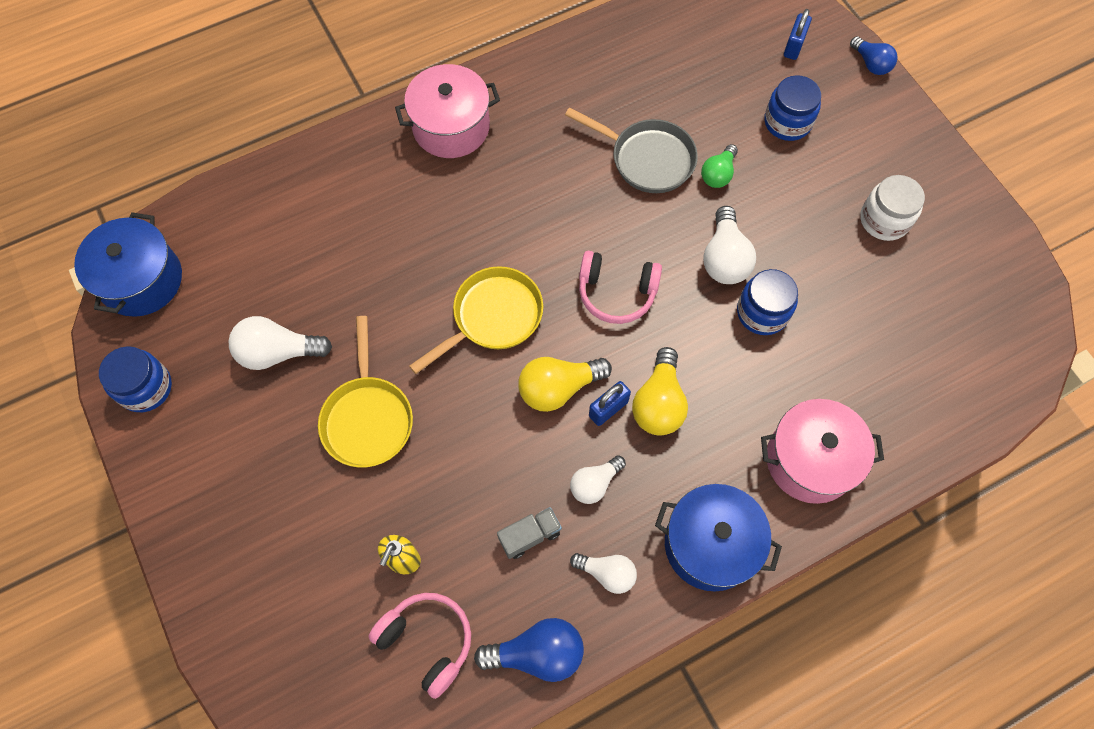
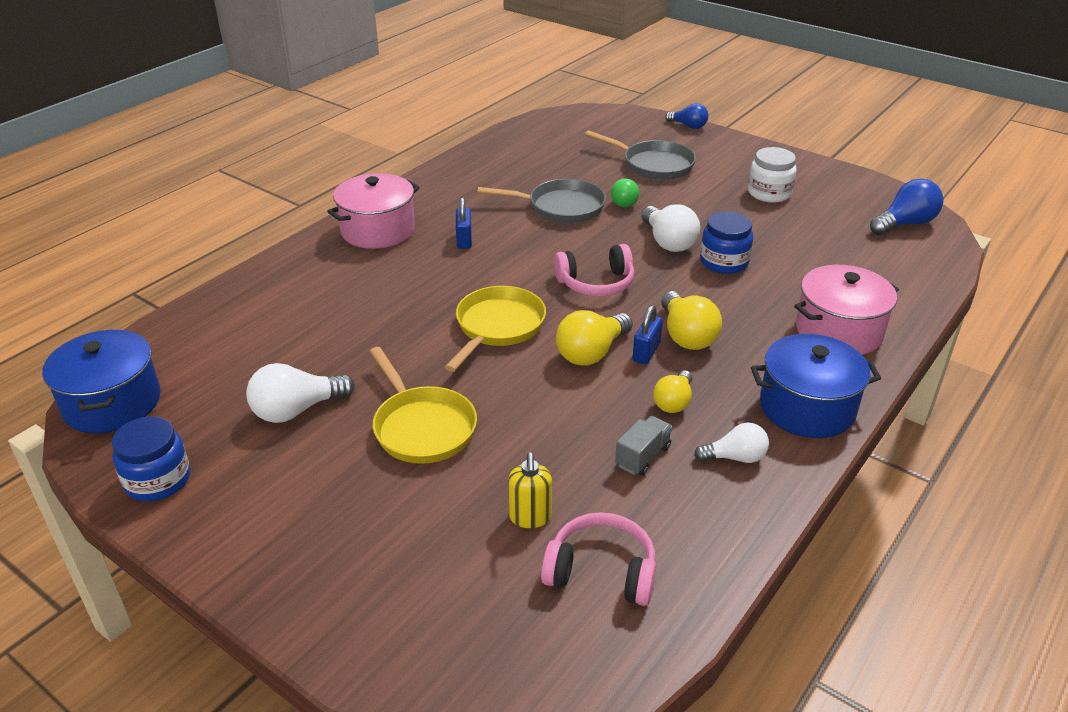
camera: 25 degrees left, 30 degrees down
blue light bulb [474,618,584,682] -> blue light bulb moved to [870,178,944,235]
white light bulb [570,455,626,504] -> yellow light bulb [653,370,692,413]
blue jar [764,75,821,141] -> grey pan [585,130,696,180]
blue padlock [784,9,812,60] -> blue padlock moved to [456,197,472,249]

